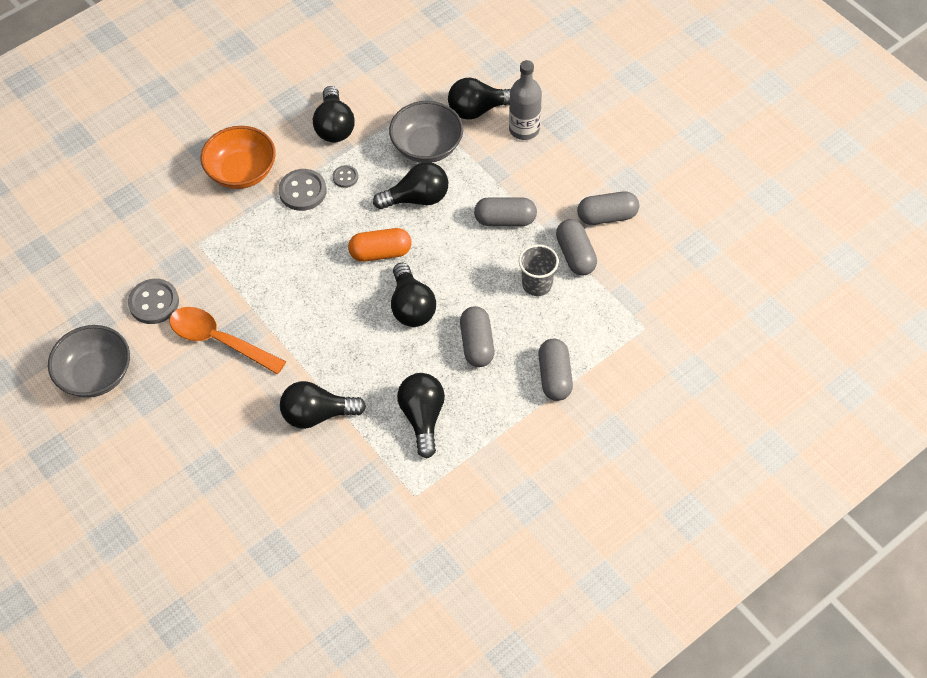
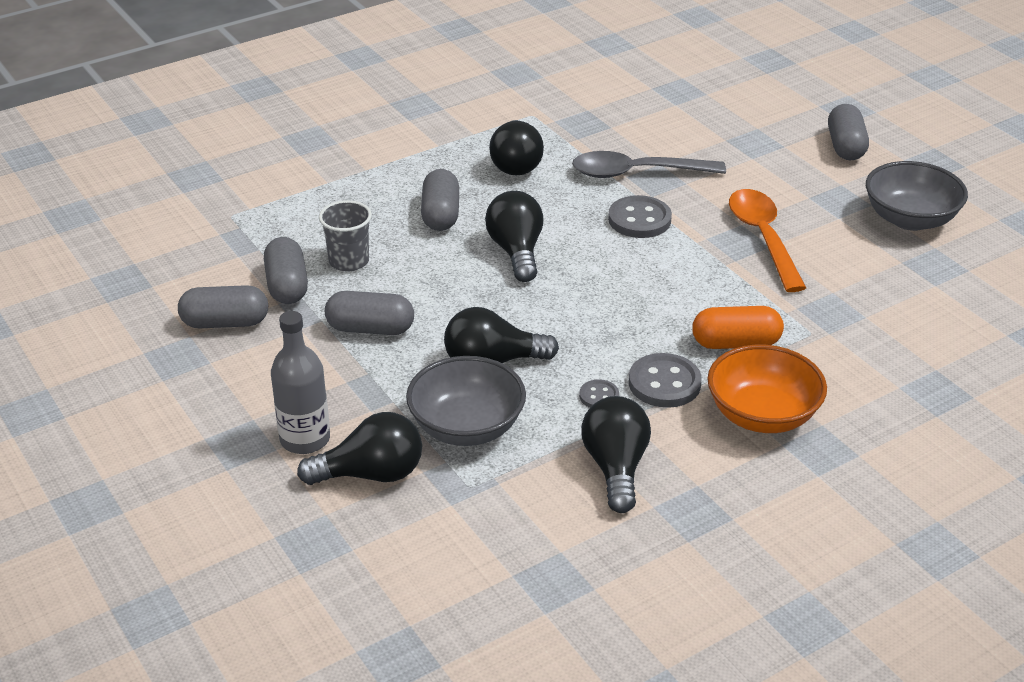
camera: 175 degrees left, 20 degrees down
grey button [128,279,179,324] -> grey button moved to [608,195,672,238]
orange spoon [169,307,286,375] -> orange spoon turned 135 degrees counterclockwise [729,189,806,292]
black light bulb [280,381,366,429] -> grey spoon [572,151,726,178]
orange capsule [348,228,411,262] -> orange capsule moved to [692,306,784,349]
grey capsule [538,339,573,401] -> grey capsule moved to [828,104,869,160]

